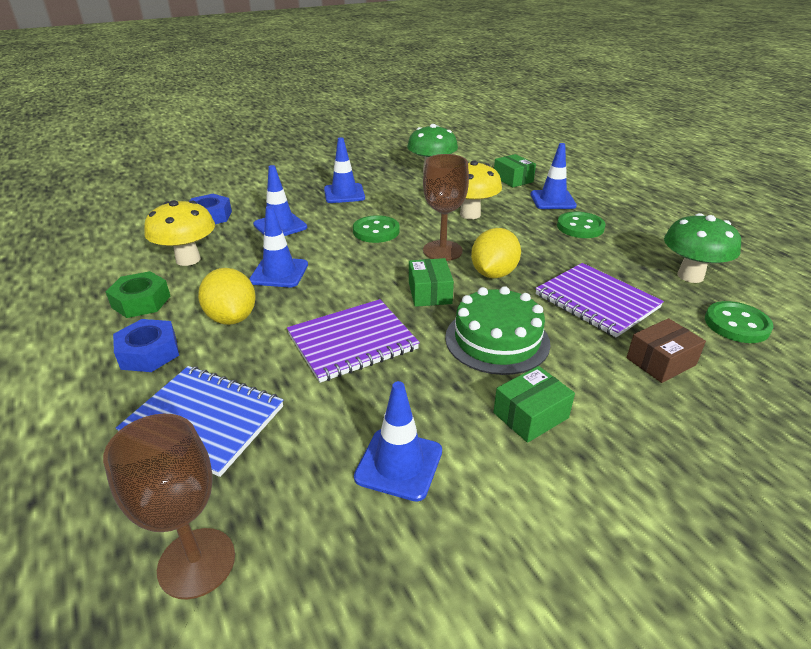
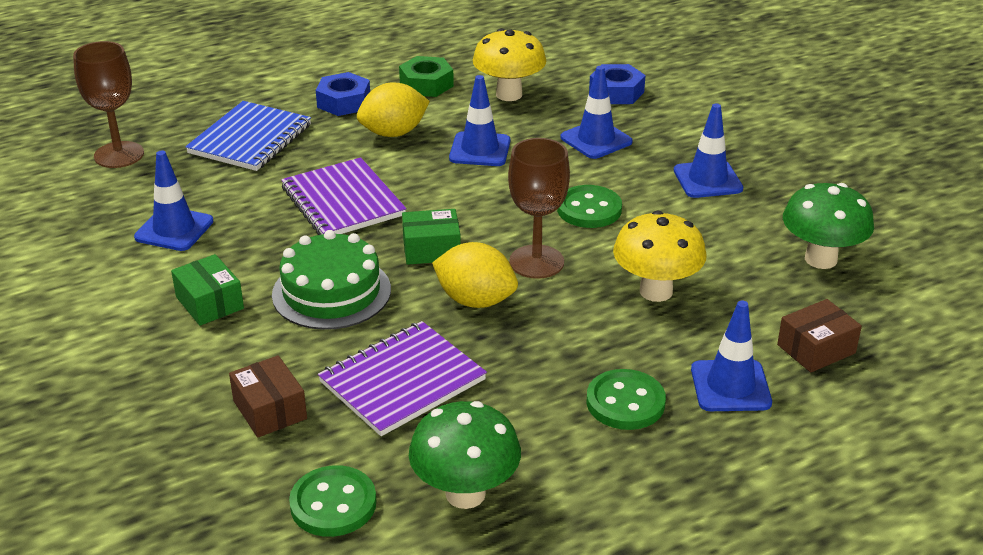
camera: 90 degrees right, 0 degrees up
green box [494,154,536,187] -> brown box [777,299,862,373]

